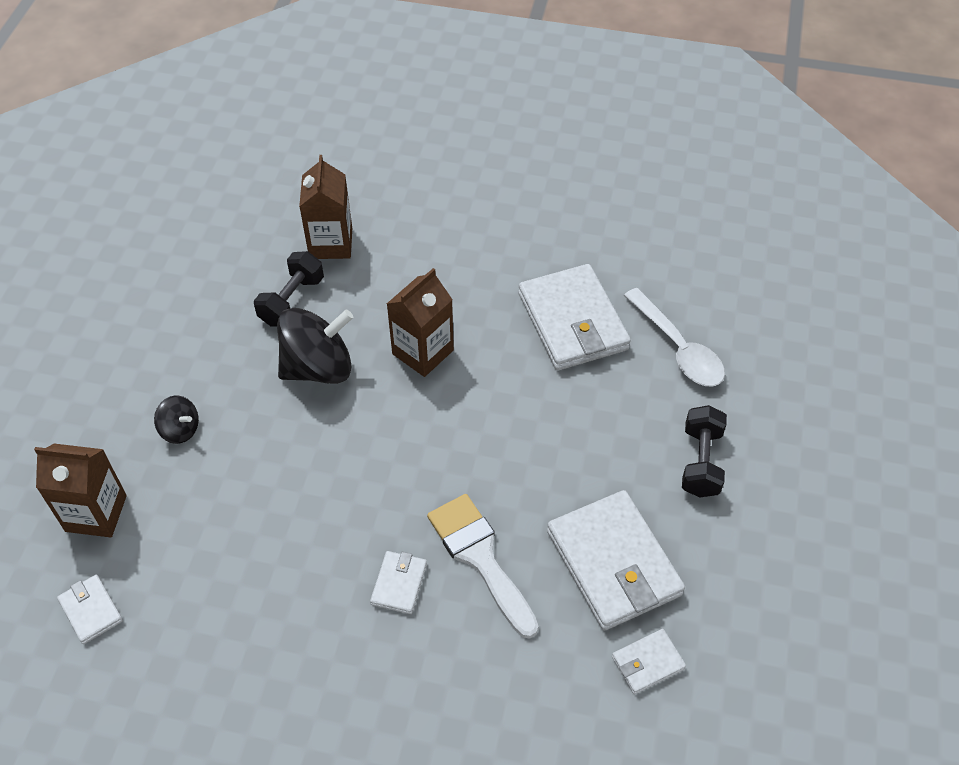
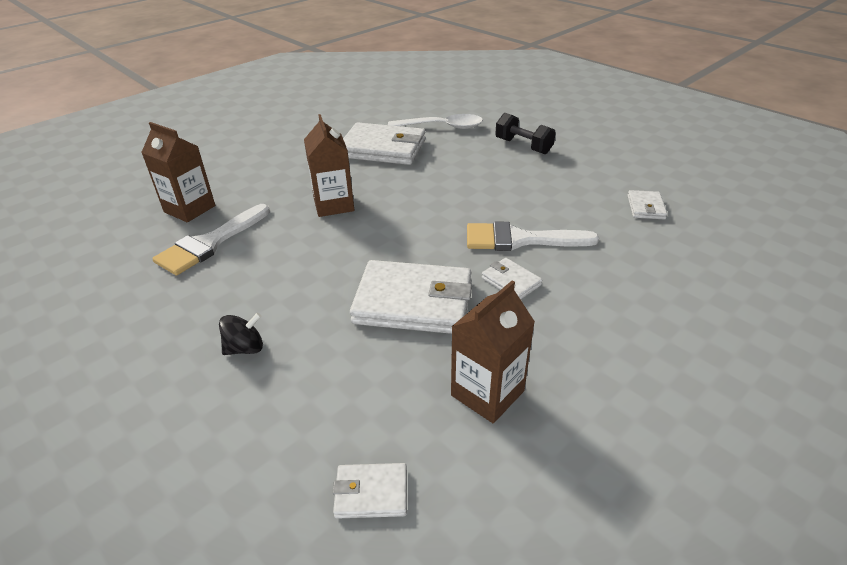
camera: 55 degrees left, 15 degrees down
brown carton [34,444,127,537] -> brown carton moved to [451,280,535,423]
black dumbbell [254,251,324,327] -> white brush [152,204,270,276]
black spinning top [277,308,353,384] -> none
white wallet [547,490,685,631] -> white wallet moved to [350,260,472,334]

